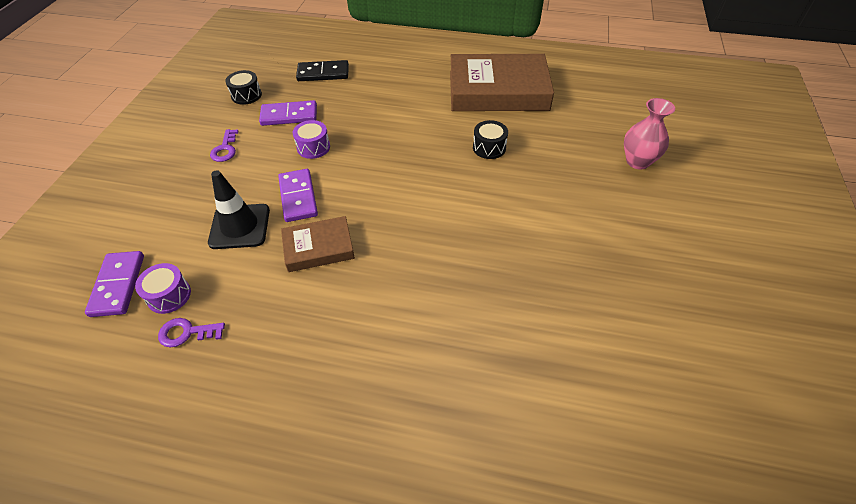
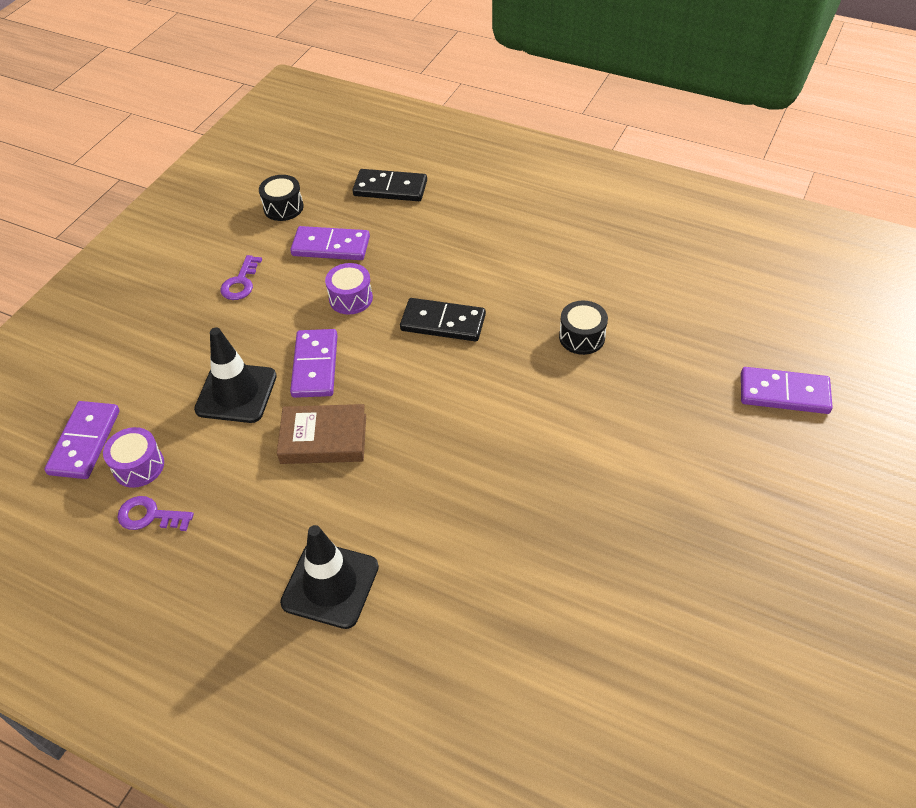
camera: 15 degrees right, 0 degrees up
brown book [450,54,554,111] -> none
pink vase [624,98,675,170] -> purple domino [741,367,833,414]
none -> black traffic cone [280,525,379,629]
none -> black domino [400,298,486,342]

